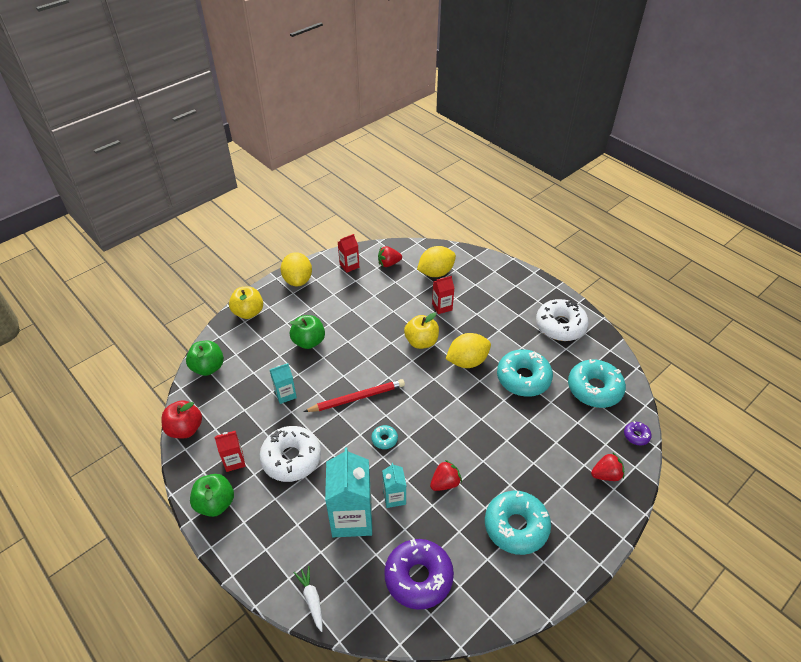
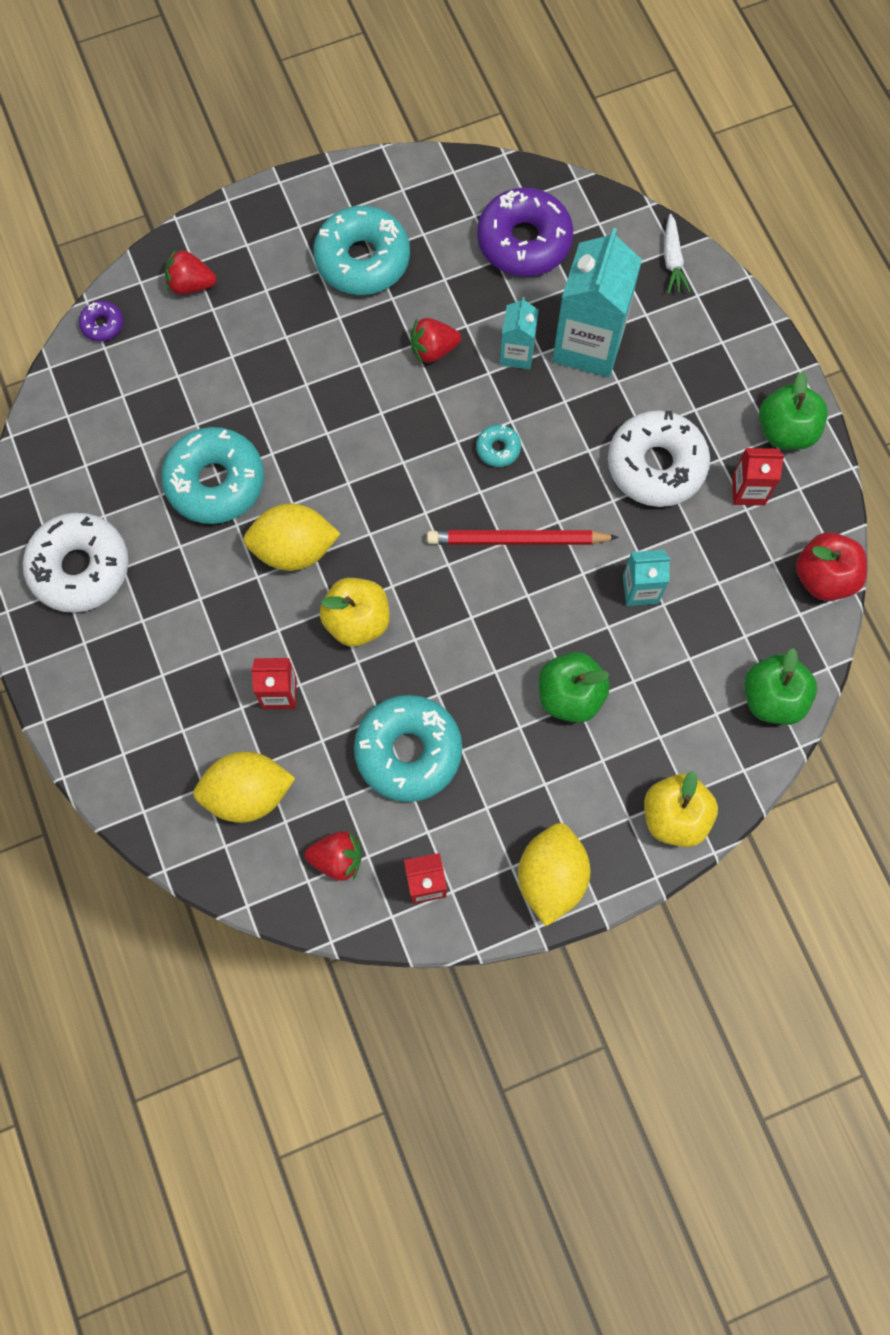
camera: 160 degrees left, 25 degrees up
turquoise donut [568,359,626,408] -> turquoise donut moved to [354,695,462,802]

